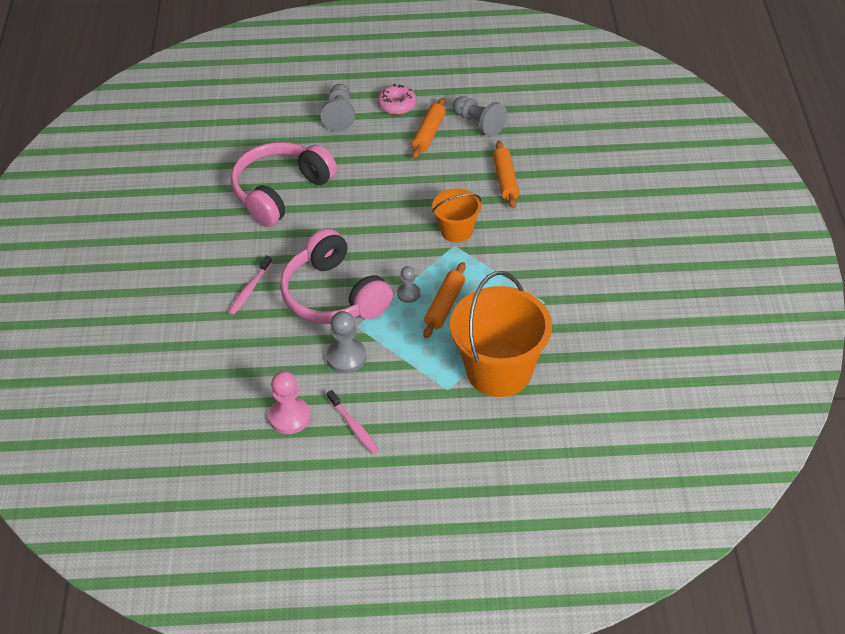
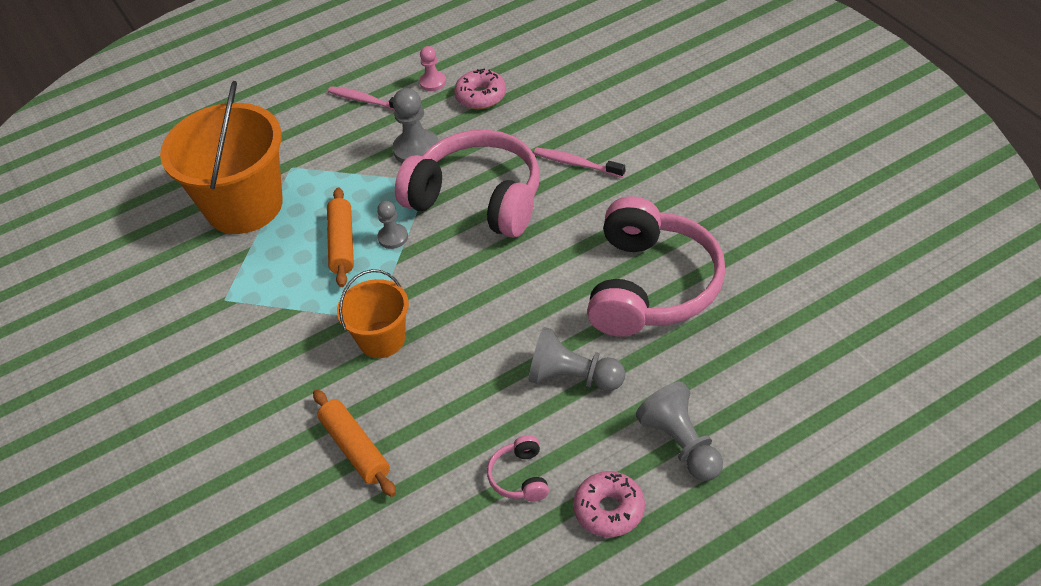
camera: 155 degrees right, 0 degrees up
pink toothbrush [228,255,272,315] -> pink toothbrush turned 60 degrees counterclockwise [534,148,625,178]
pink pawn [268,371,311,434] -> pink pawn [419,46,446,91], size x0.61
orange rolling pin [412,98,446,159] -> pink headphones [487,435,549,501]
grey pawn [453,96,507,137] -> grey pawn moved to [529,327,625,391]
none -> pink donut [454,68,506,109]

